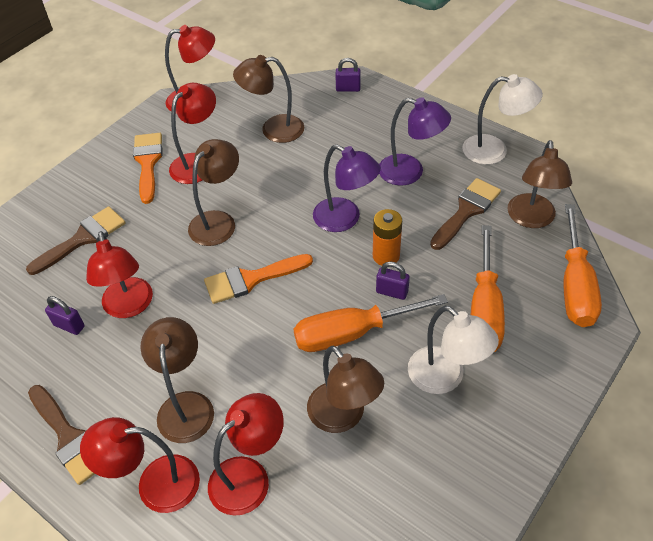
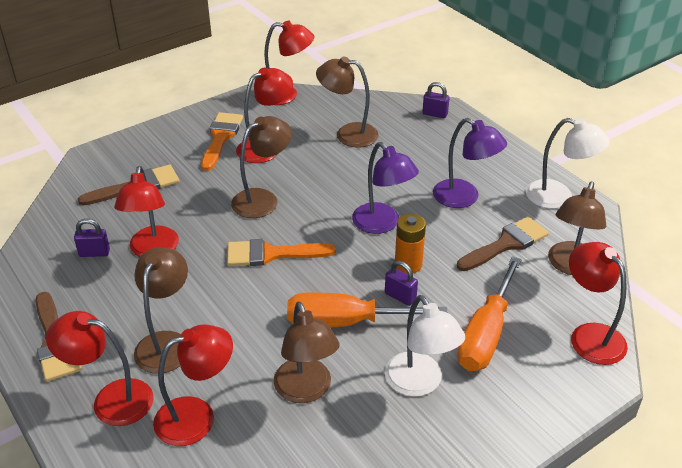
camera: 15 degrees right, 10 degrees down
purple padlock [45,296,85,335] -> purple padlock turned 45 degrees counterclockwise [74,219,110,257]
orange screwdriver [564,204,602,327] -> red lamp [569,242,628,365]

